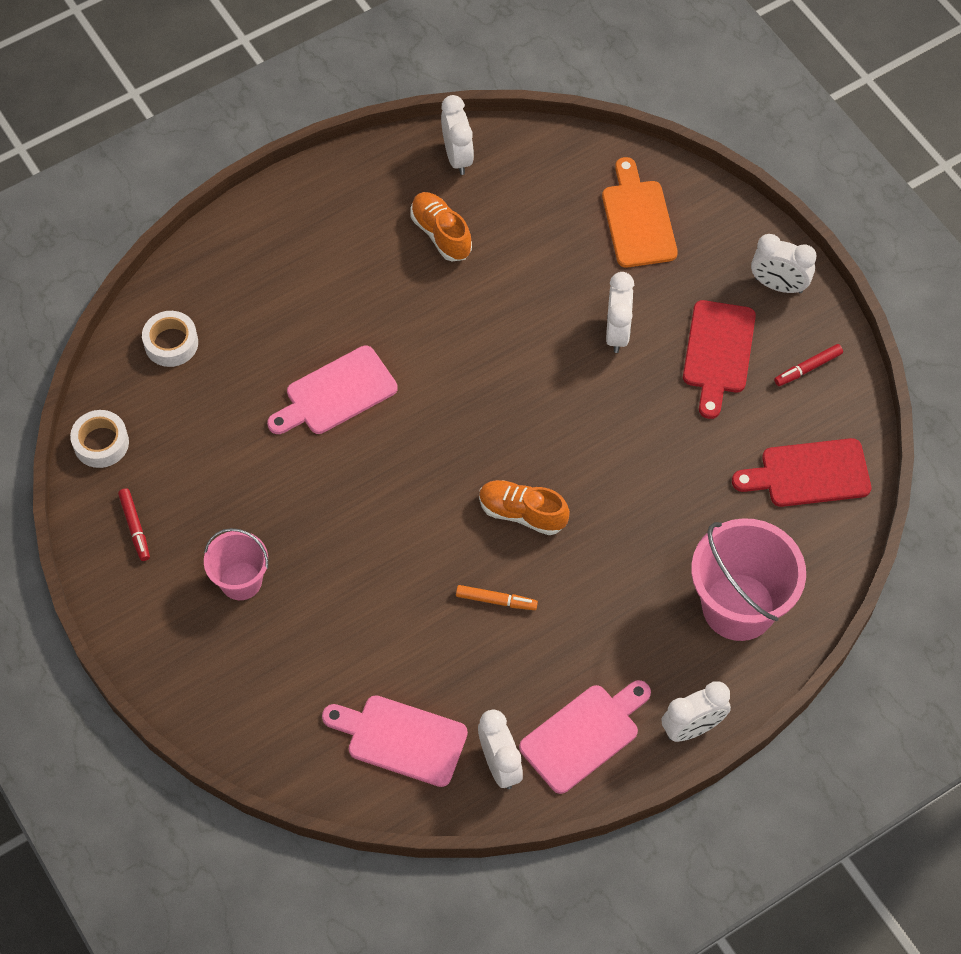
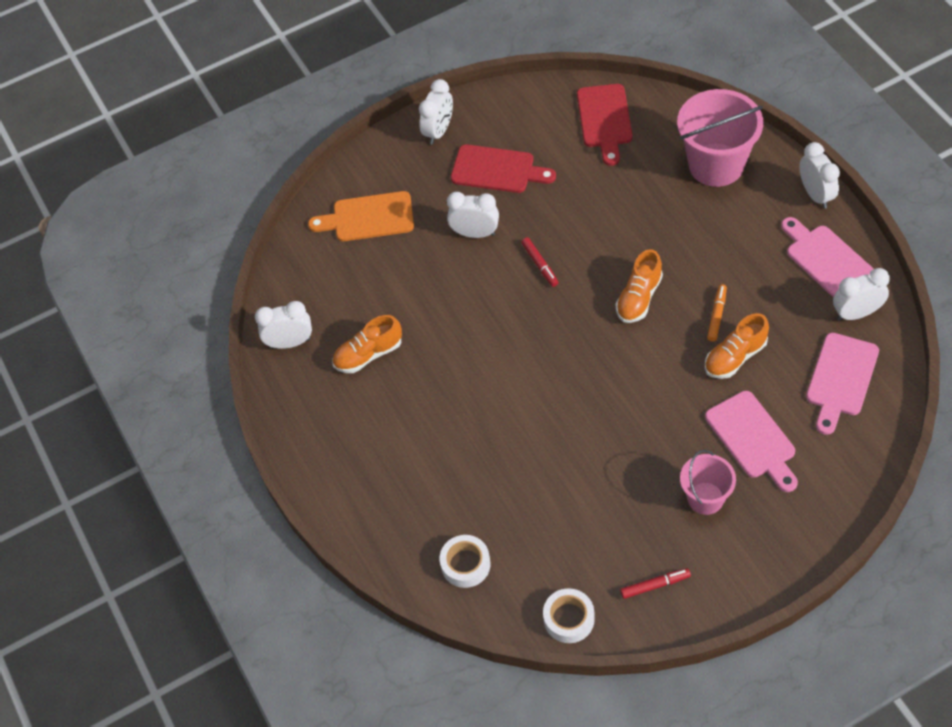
camera: 80 degrees left, 5 degrees down
pink cutting board [267,346,398,434] -> pink cutting board moved to [705,391,798,492]
red marker [774,344,843,386] -> red marker moved to [521,237,559,287]
none -> orange shoe [705,313,769,379]

